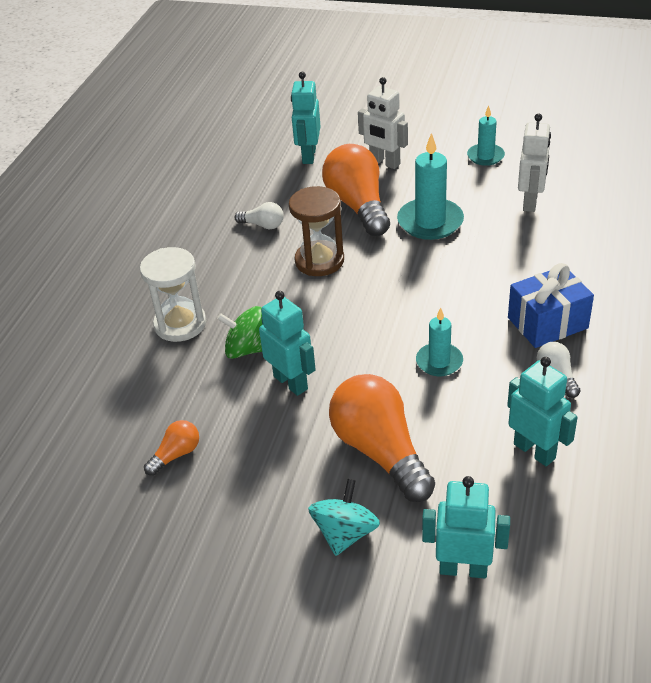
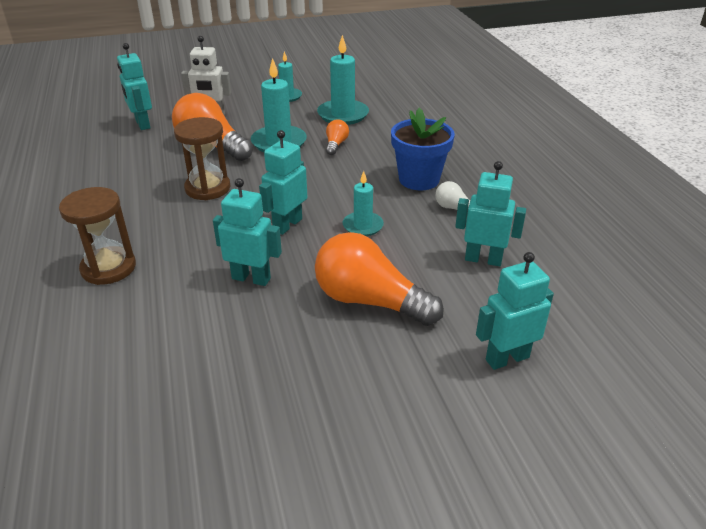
camera: 35 degrees left, 5 degrees down
white hourglass [140,247,206,342] -> brown hourglass [59,187,136,285]
orange light bulb [144,420,199,476] -> orange light bulb moved to [326,119,349,155]
green spinning top [217,306,262,359] -> none
white light bulb [234,202,284,229] -> none
turquoise spinning top [308,479,380,556] -> none
blue gift [508,263,594,348] -> blue flower pot [391,108,455,190]
white robot [518,113,551,212] -> turquoise candle [317,35,369,125]
none -> turquoise robot [259,130,307,235]

